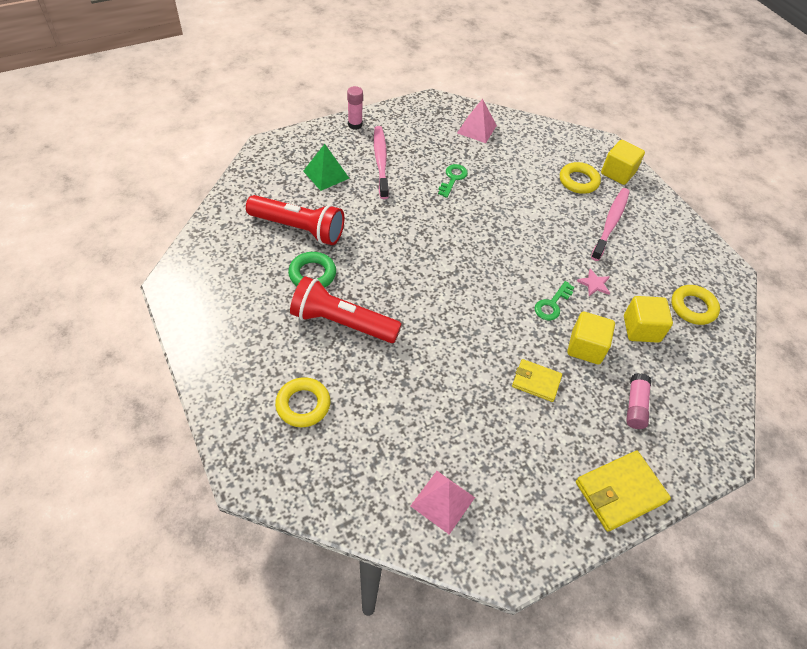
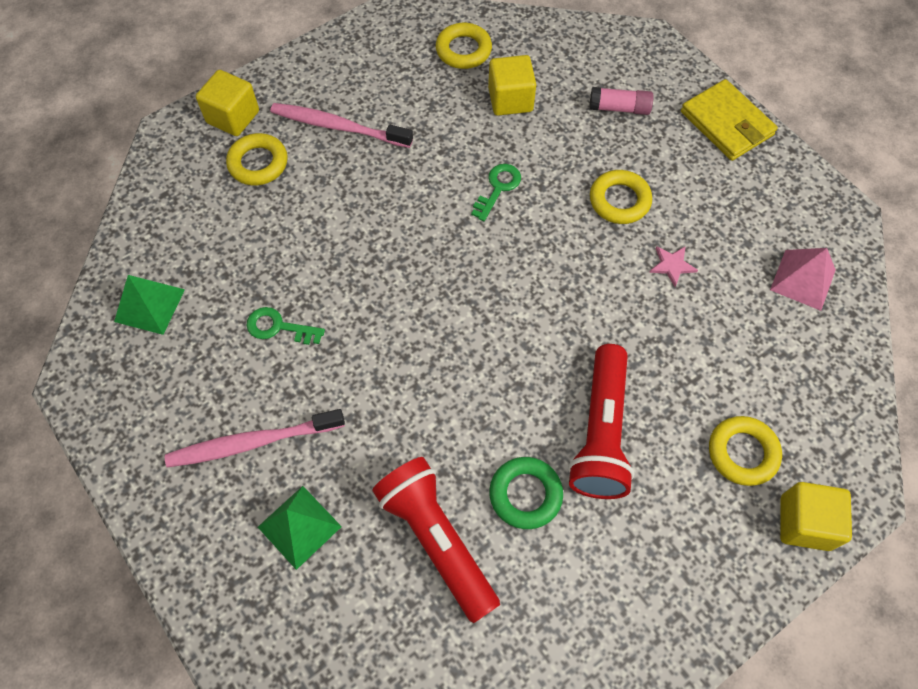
camera: 95 degrees left, 10 degrees up
red flashlight [246,195,344,245] -> red flashlight turned 45 degrees counterclockwise [372,457,500,623]
pink glue stick [347,86,363,130] -> none
pink pyramid [457,99,497,143] -> green pyramid [114,275,185,335]
yellow wallet [512,359,562,402] -> yellow ring [590,170,652,224]
green key [535,281,575,321] -> green key turned 90 degrees counterclockwise [471,164,521,221]
yellow cube [567,311,615,364] -> yellow cube moved to [780,482,852,551]
pink star [577,269,610,296] -> pink star moved to [649,246,698,287]

